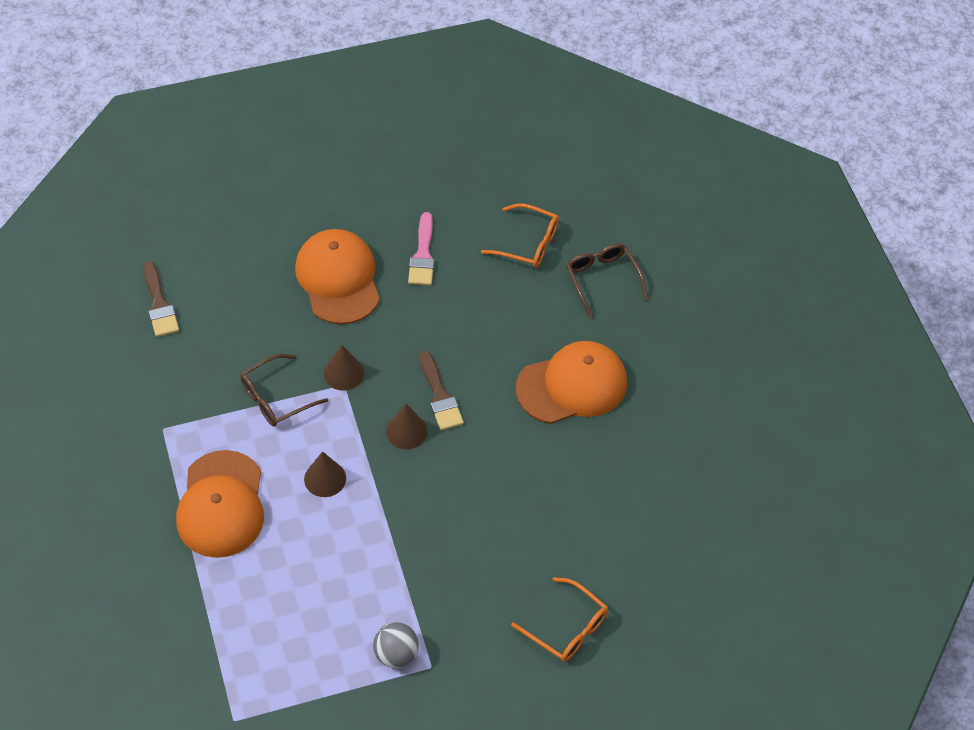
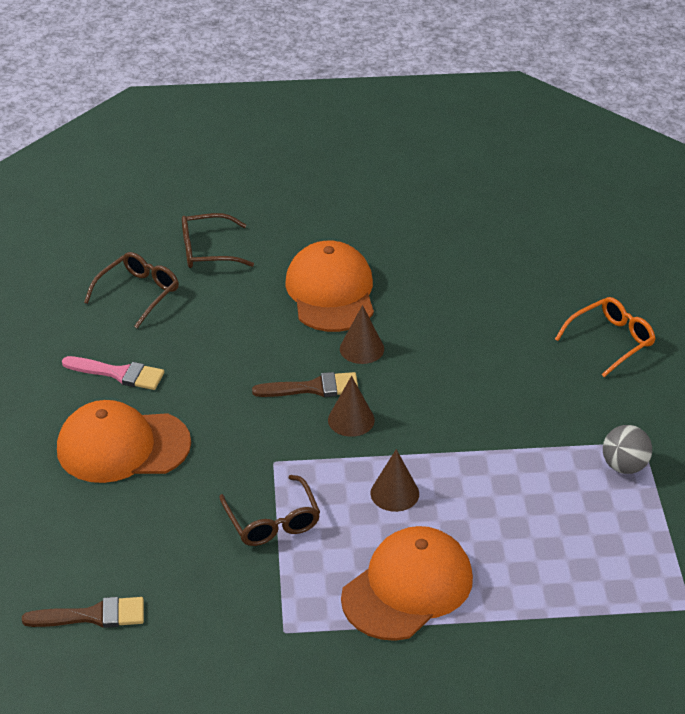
camera: 75 degrees left, 15 degrees down
orange cap [176,450,264,558] -> orange cap turned 60 degrees counterclockwise [341,526,473,641]
brown cone [324,345,364,391] -> brown cone moved to [340,305,384,364]
orange glasses [481,204,559,268] -> brown glasses [84,252,179,328]

